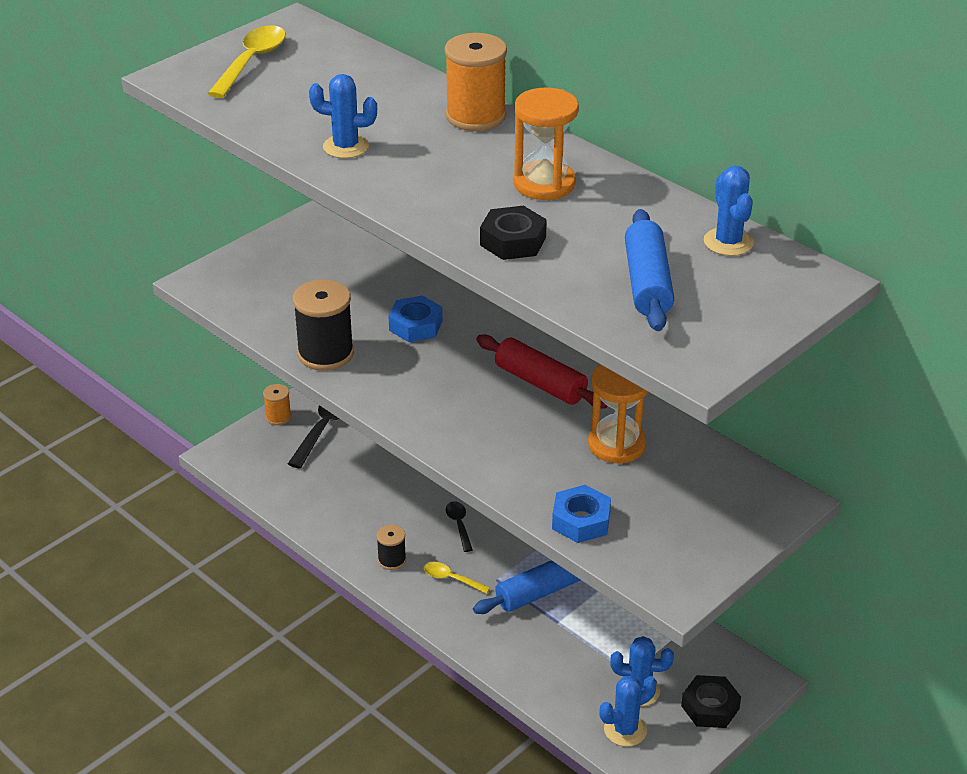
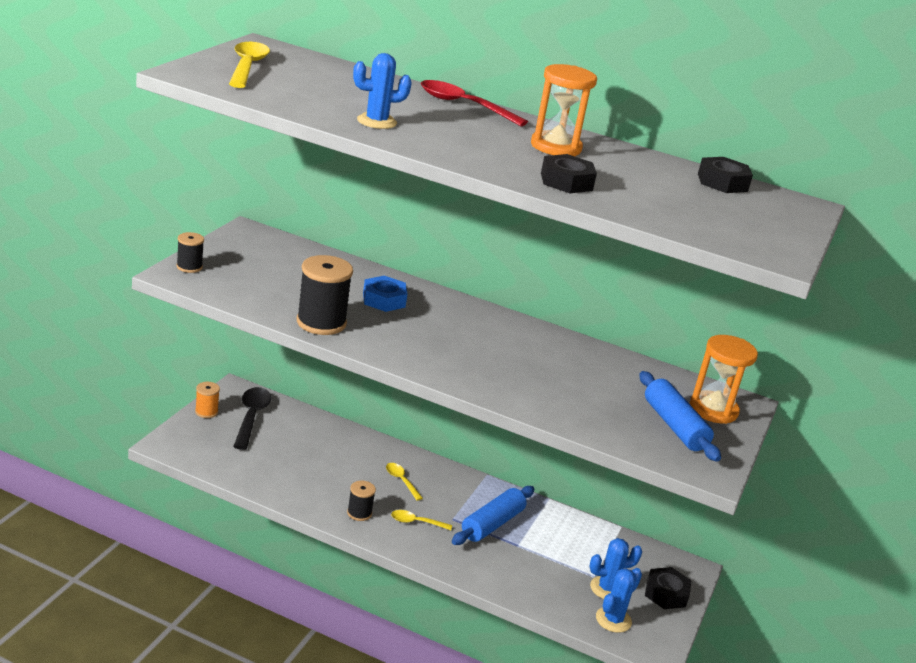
camera: 25 degrees left, 10 degrees down
orange spool [445,33,507,131] -> red spoon [421,80,528,126]
black spoon [446,501,473,552] -> yellow spoon [386,463,423,501]
red rolling pin [476,334,608,409] -> none
blue nut [552,485,611,543] -> none
orange hourglass [588,364,648,464] -> orange hourglass moved to [690,335,758,424]
blue rolling pin [625,209,674,331] -> blue rolling pin moved to [640,371,721,462]
blue cactus [704,166,754,256] -> black nut [698,157,753,193]
none -> black spool [176,232,204,273]

